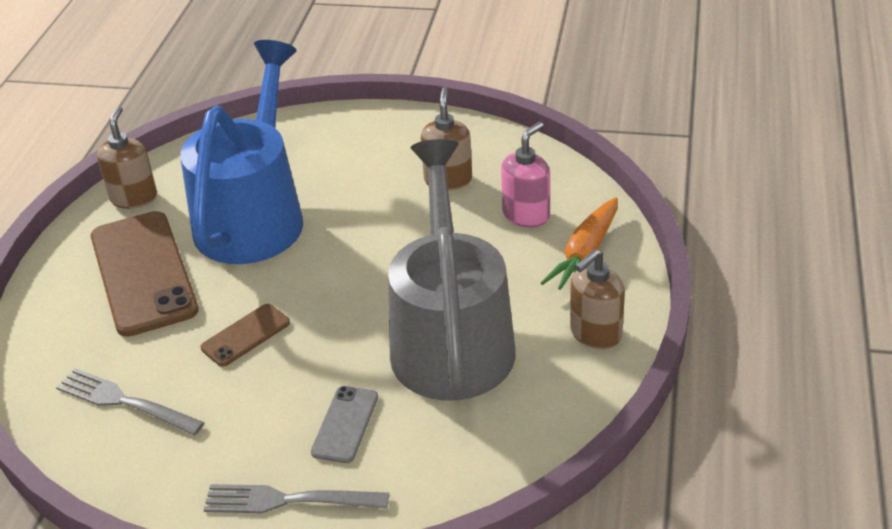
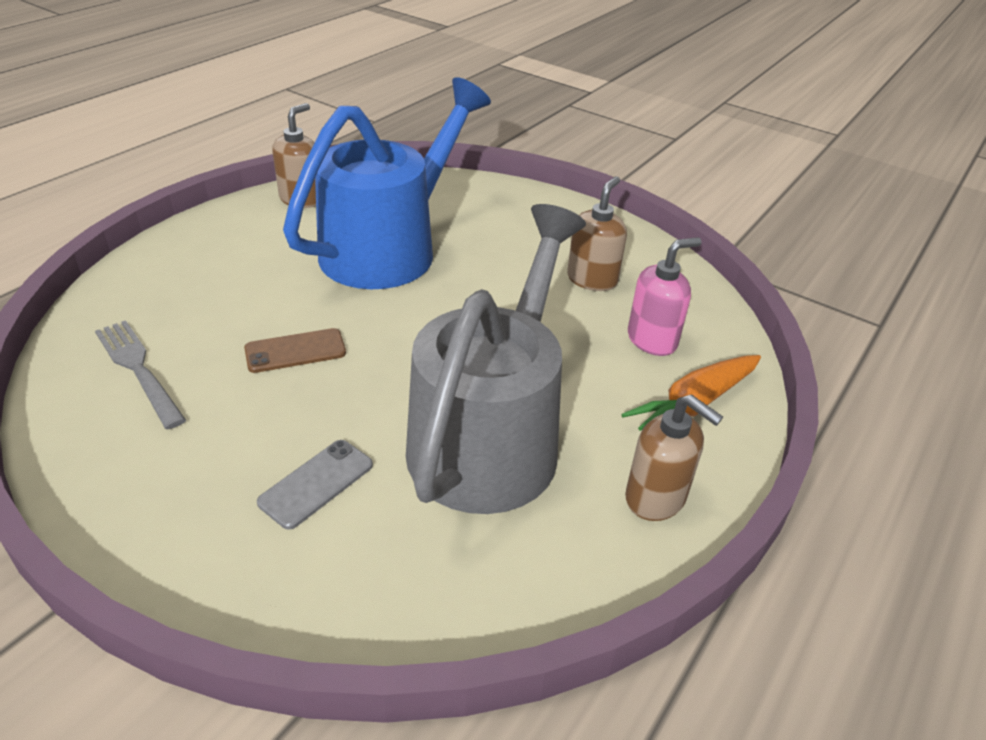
camera: 20 degrees right, 0 degrees up
brown phone [91,211,199,337] -> none
grey fork [204,484,389,513] -> none
brown soap dispenser [570,249,625,349] -> brown soap dispenser turned 120 degrees counterclockwise [625,394,723,521]

